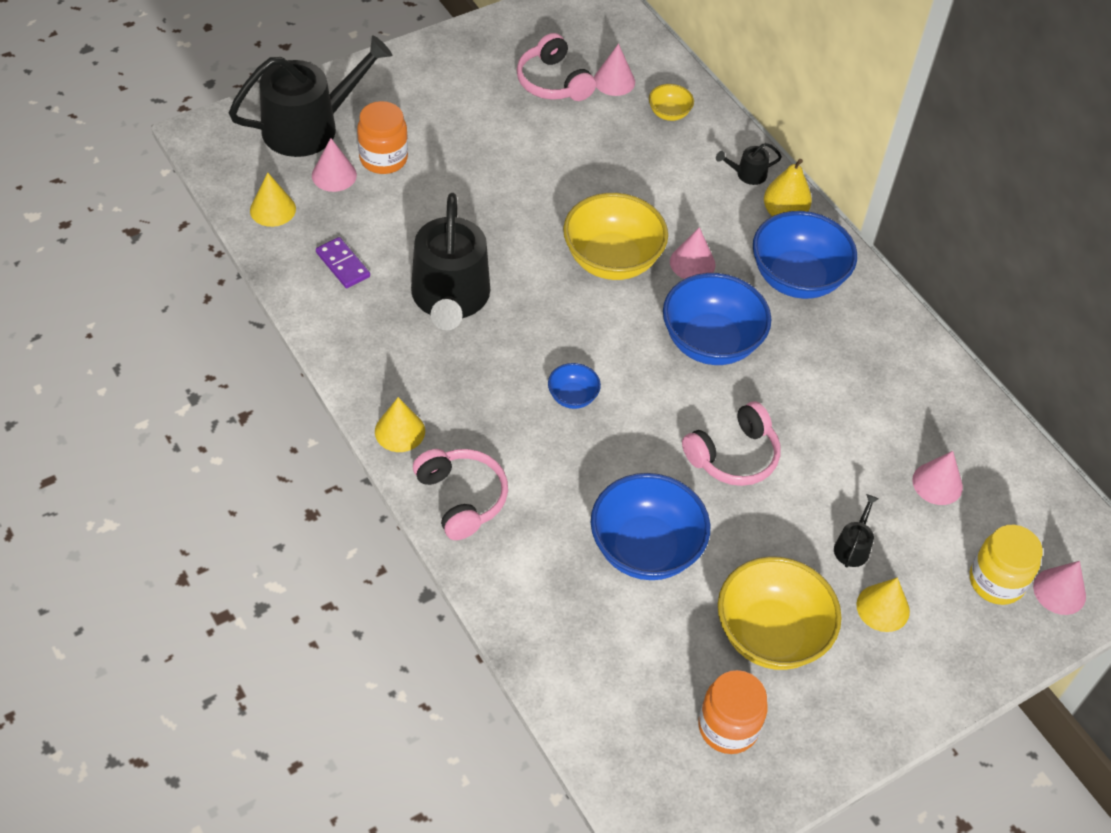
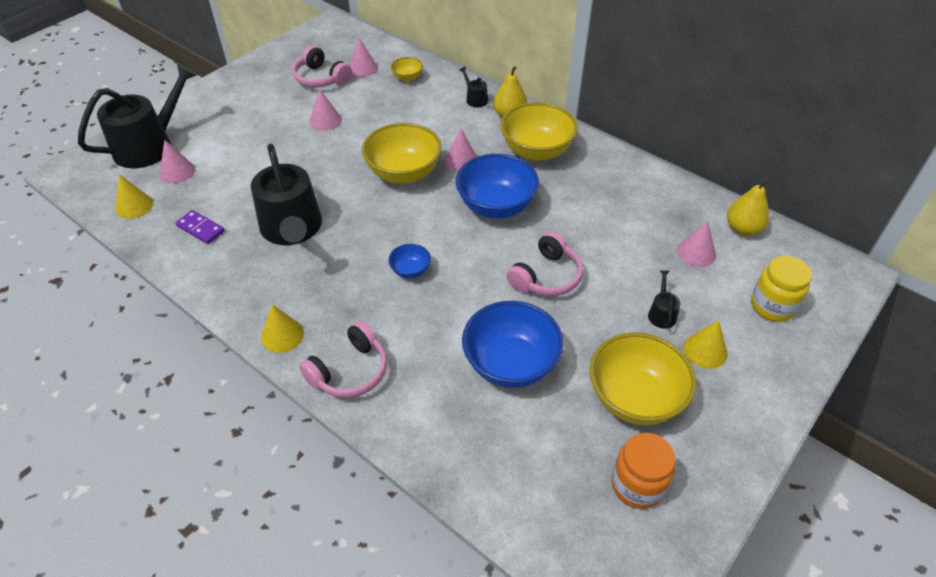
camera: 15 degrees left, 5 degrees down
orange jar [357,101,408,174] -> none
pink headphones [413,449,508,540] -> pink headphones turned 90 degrees clockwise [299,321,387,398]
black watering can [716,143,782,185] -> black watering can turned 90 degrees clockwise [459,67,489,107]
blue bowl [753,211,857,299] -> yellow bowl [500,102,578,161]
pink cone [1033,561,1086,615] -> pink cone moved to [309,89,342,131]
none -> yellow pear [727,178,769,236]

